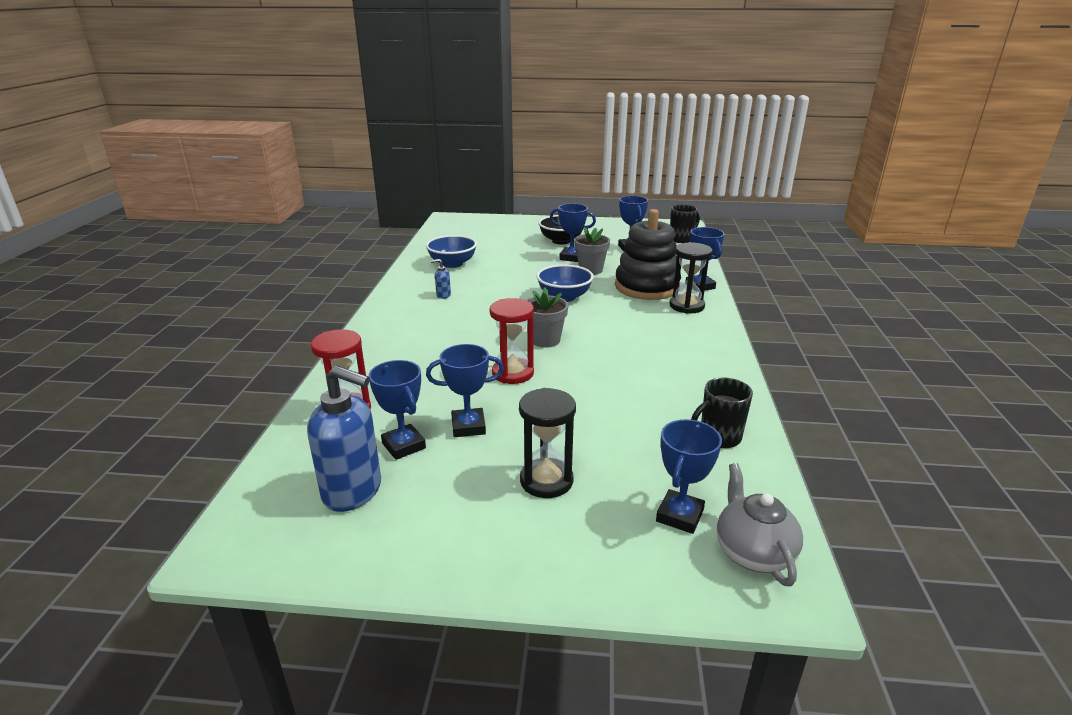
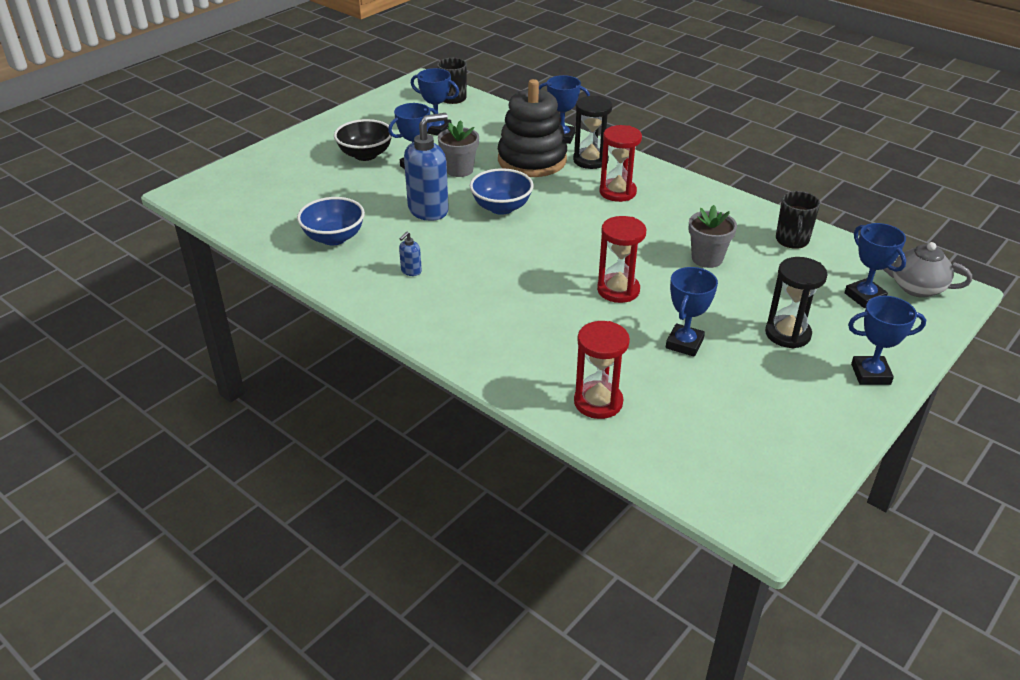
camera: 55 degrees left, 10 degrees up
blue soap dispenser [307,365,381,512] -> blue soap dispenser moved to [404,113,449,221]
blue trophy [369,360,426,460] -> blue trophy moved to [848,296,926,385]
grey flower pot [527,288,568,348] -> grey flower pot moved to [688,205,737,268]
none -> red hourglass [600,125,642,202]

